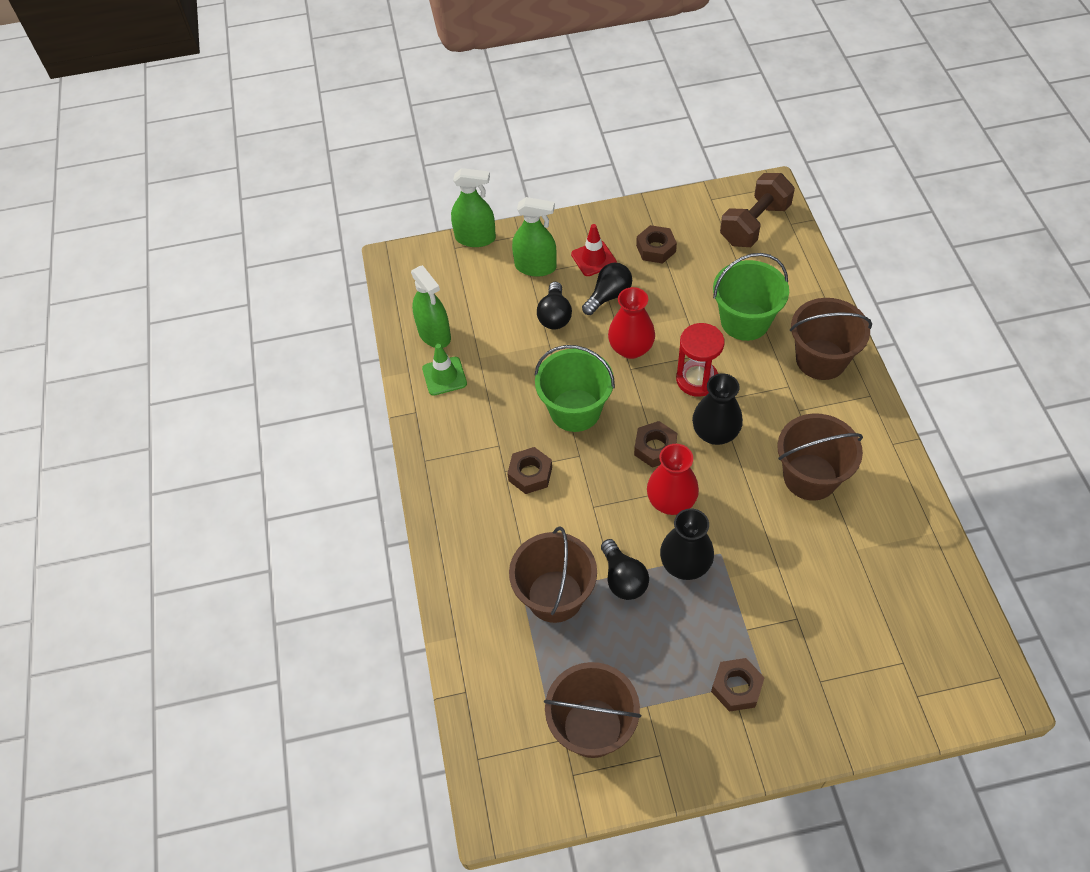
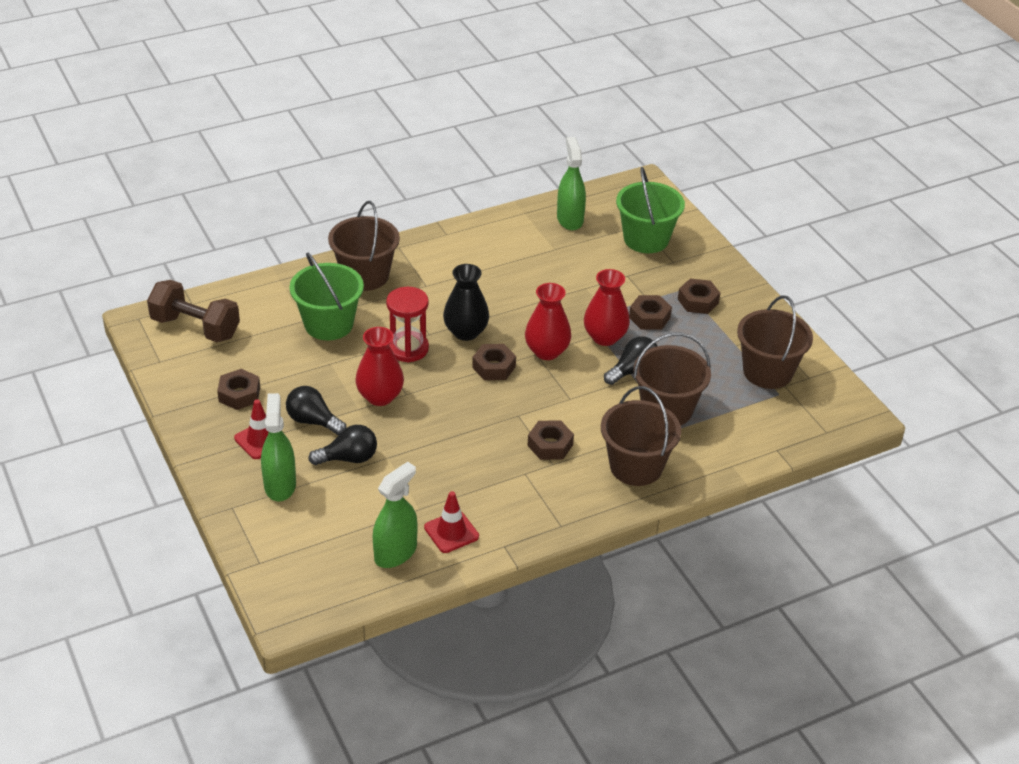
camera: 110 degrees left, 15 degrees down
green traffic cone [422,344,467,396] -> red traffic cone [424,491,479,553]
green spray bottle [451,168,496,247] -> green spray bottle moved to [557,137,586,230]
green bucket [534,345,615,432] -> green bucket moved to [616,167,685,253]
black vase [660,508,714,580] -> red vase [584,269,630,346]
brown bucket [777,413,863,501] -> brown bucket moved to [601,386,681,486]
none -> brown nut [629,295,672,330]

